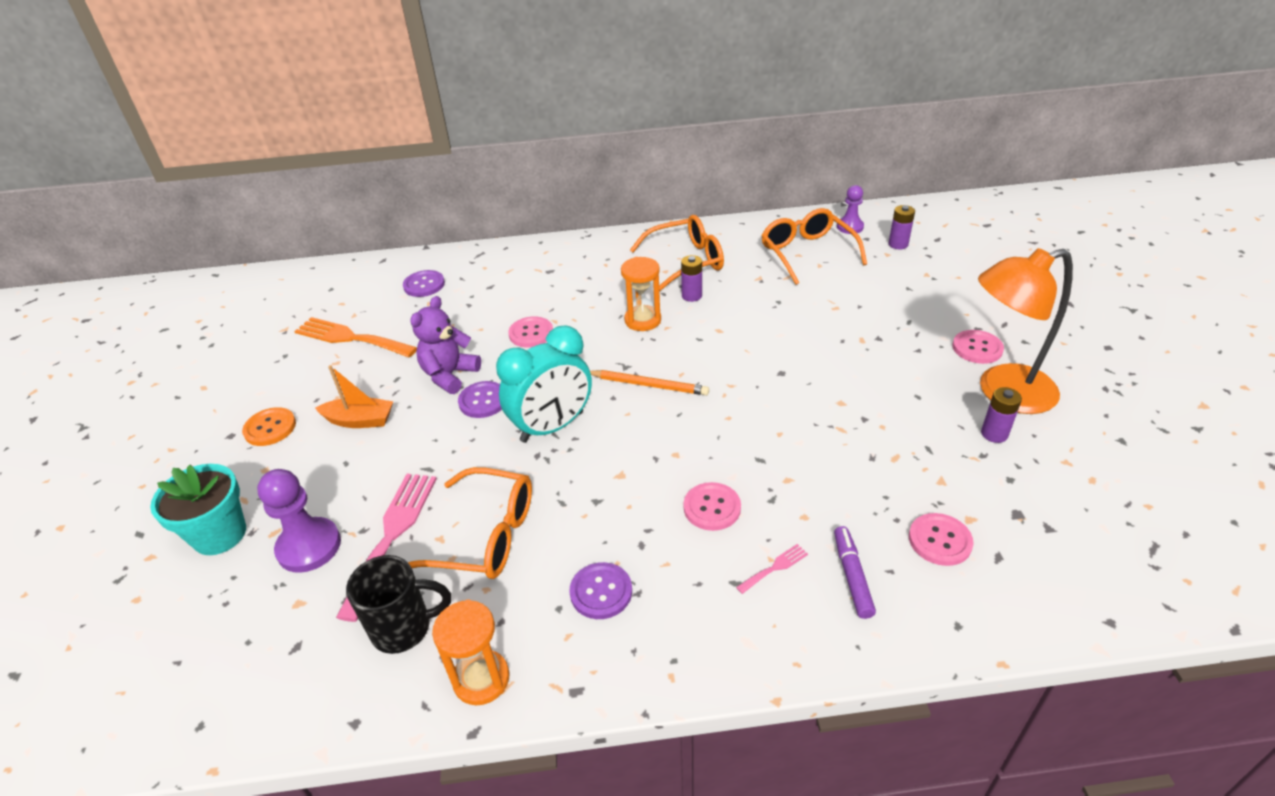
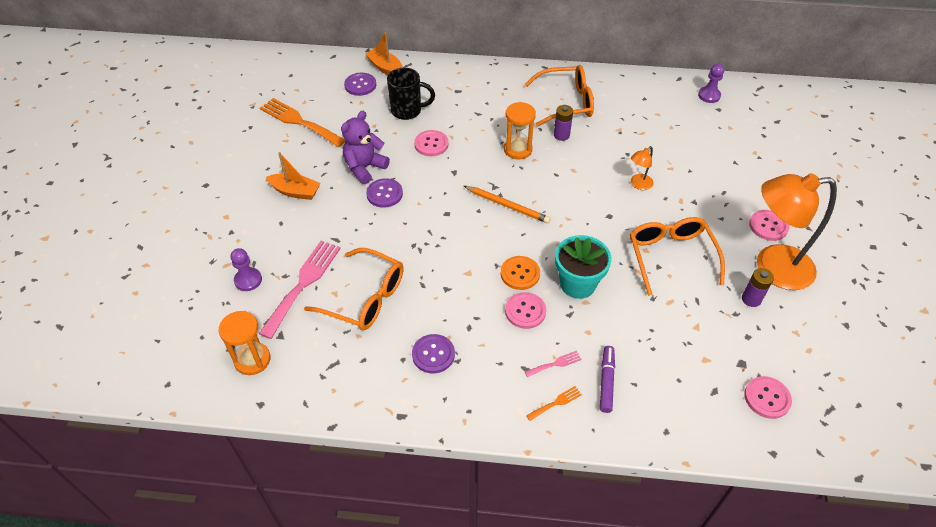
camera: 10 degrees right, 10 degrees up
turquoise flower pot [150,464,246,555] -> turquoise flower pot moved to [555,235,611,299]
orange button [242,407,296,446] -> orange button moved to [501,256,540,290]
purple pawn [257,469,341,573] -> purple pawn [231,248,262,291], size x0.64
black mug [346,555,451,654] -> black mug moved to [387,68,435,120]
orange hourglass [432,599,509,705] -> orange hourglass moved to [218,311,271,375]
turquoise clock [496,325,592,443] -> none
orange glasses [761,208,867,285] -> orange glasses moved to [630,217,725,296]
purple battery [889,205,915,250] -> none
pink button [909,513,974,566] -> pink button moved to [744,376,792,419]
none -> orange boat [365,32,403,75]
none -> orange fork [526,386,582,421]
none -> orange lamp [631,146,654,190]

